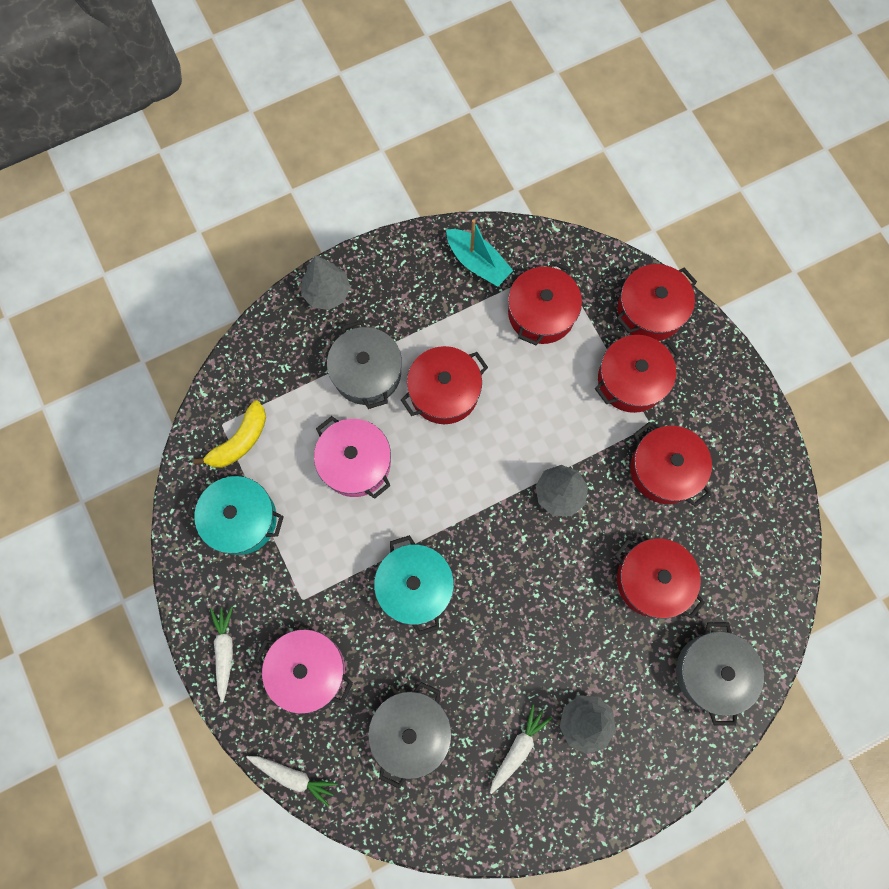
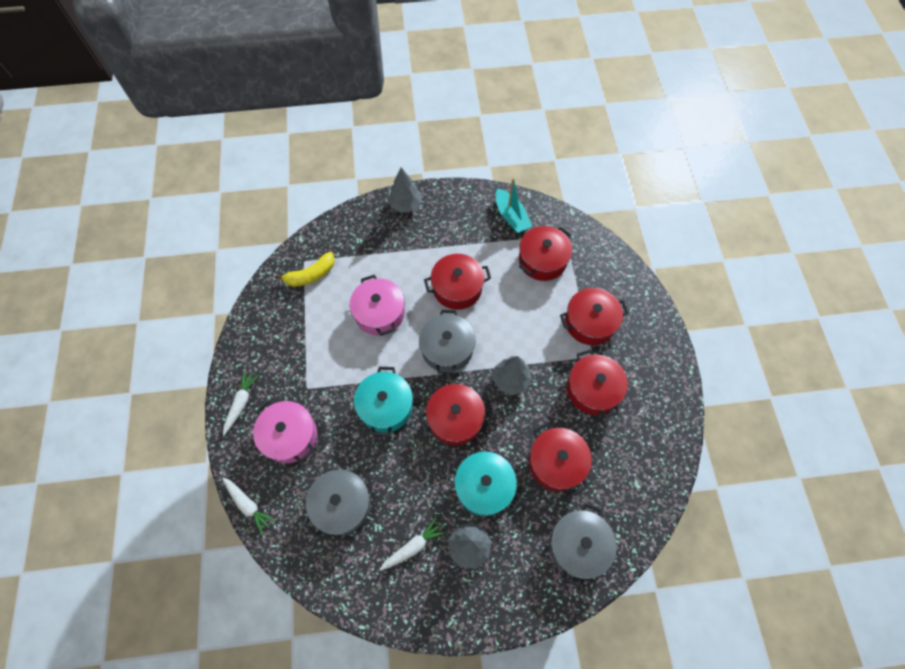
camera: 20 degrees right, 10 degrees down
turquoise pot [186,476,284,555] -> turquoise pot moved to [449,452,522,516]
grey pot [327,320,402,409] -> grey pot moved to [419,310,475,374]
red pot [616,264,697,341] -> red pot moved to [419,384,492,445]

